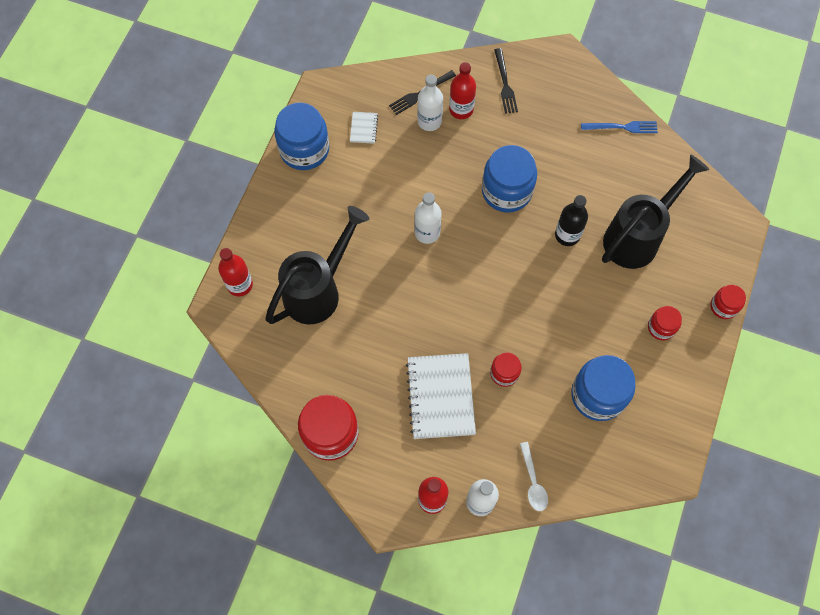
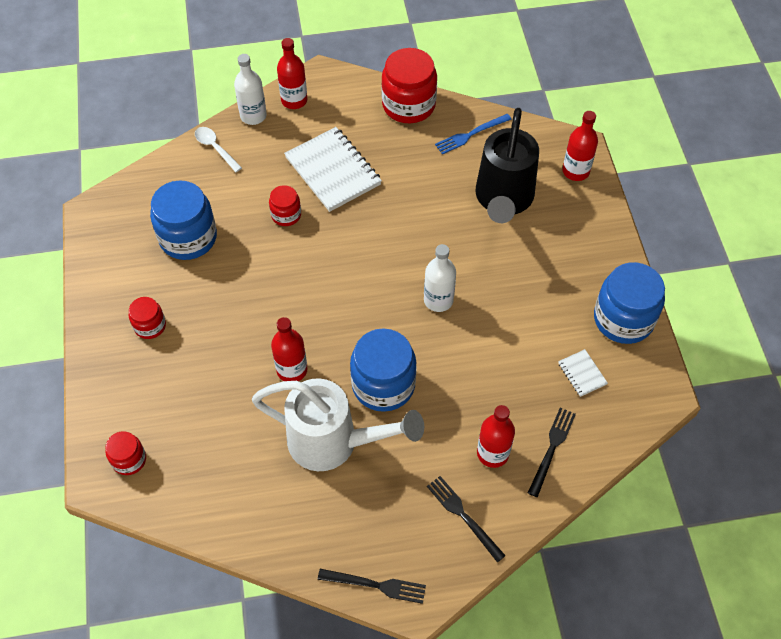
camera: 150 degrees right, 10 degrees down
white bottle [417,75,443,131] -> none
black bottle [555,195,588,246] -> red bottle [271,317,308,381]
blue fork [581,121,658,133] -> blue fork moved to [435,114,512,154]
black watering can [602,154,710,269] -> none
red jar [710,285,746,319] -> red jar moved to [105,431,146,475]
none -> white watering can [252,378,424,471]
none -> black fork [318,569,426,604]

